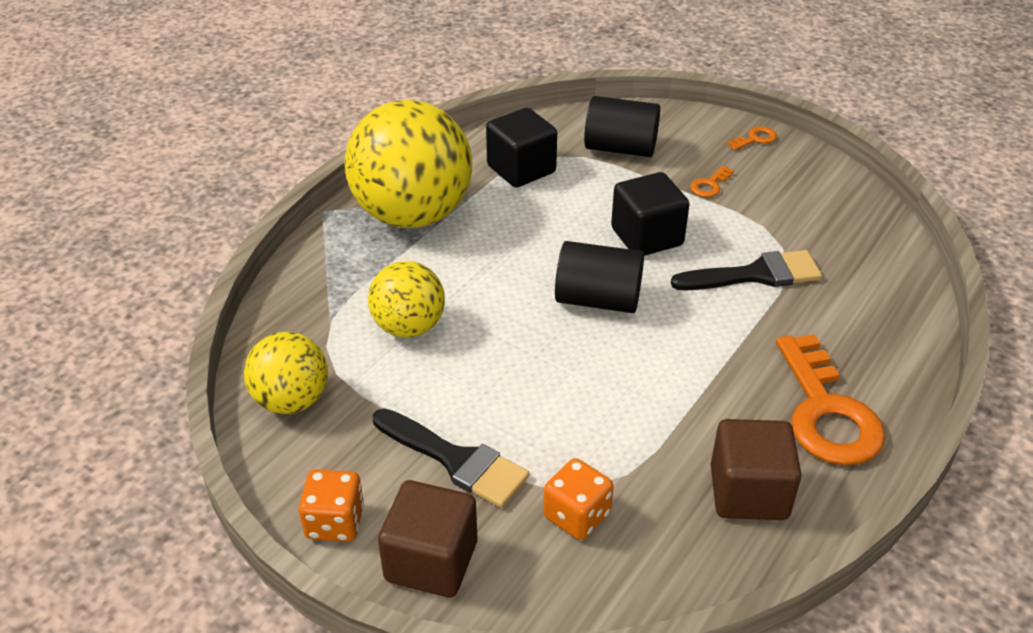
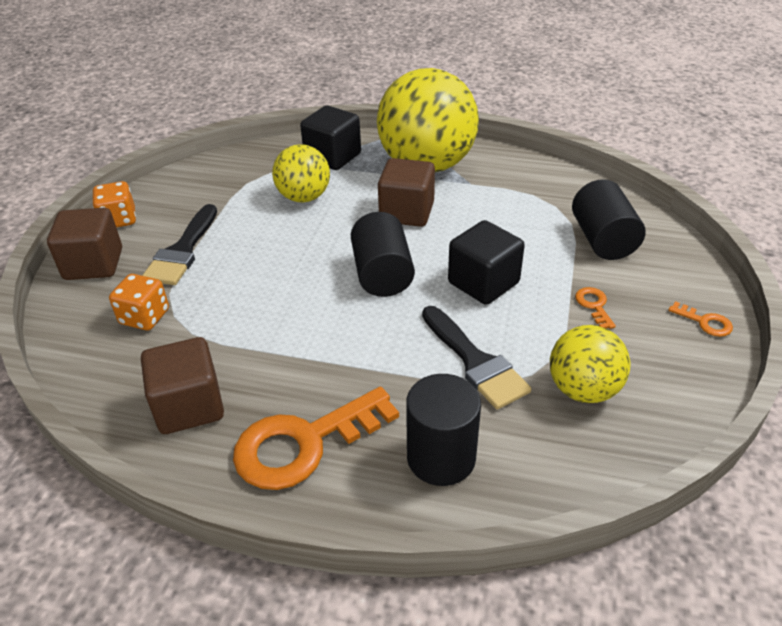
camera: 70 degrees right, 0 degrees up
yellow ball [244,332,328,414] -> yellow ball moved to [550,325,630,403]
black cube [486,108,557,188] -> black cube moved to [300,106,361,170]
orange key [690,165,734,197] -> orange key turned 60 degrees clockwise [575,287,616,329]
none -> brown cube [378,158,435,227]
none -> black cylinder [406,374,481,486]

